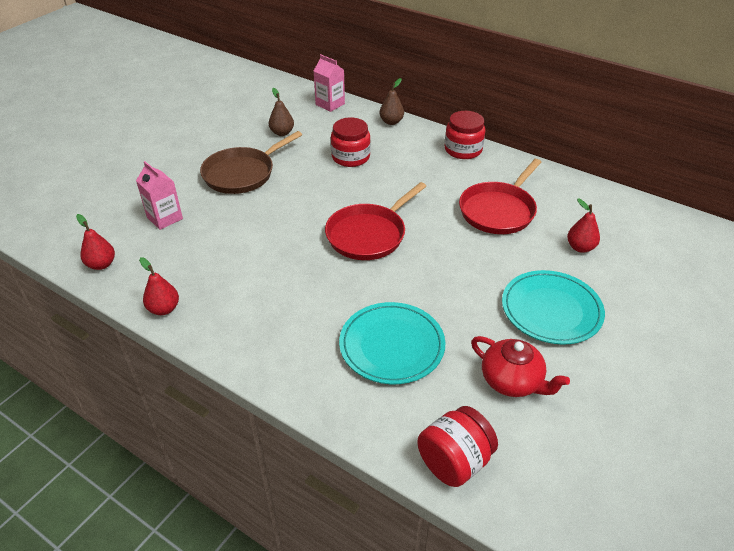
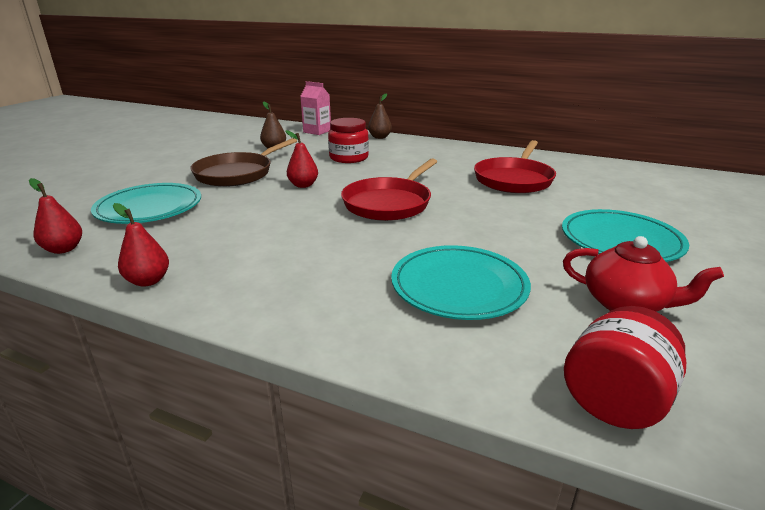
camera: 10 degrees left, 15 degrees down
pink carton [136,161,183,230] -> turquoise plate [91,183,201,224]
red jar [445,111,485,159] -> none
red pear [567,199,600,253] -> red pear moved to [286,130,318,188]

